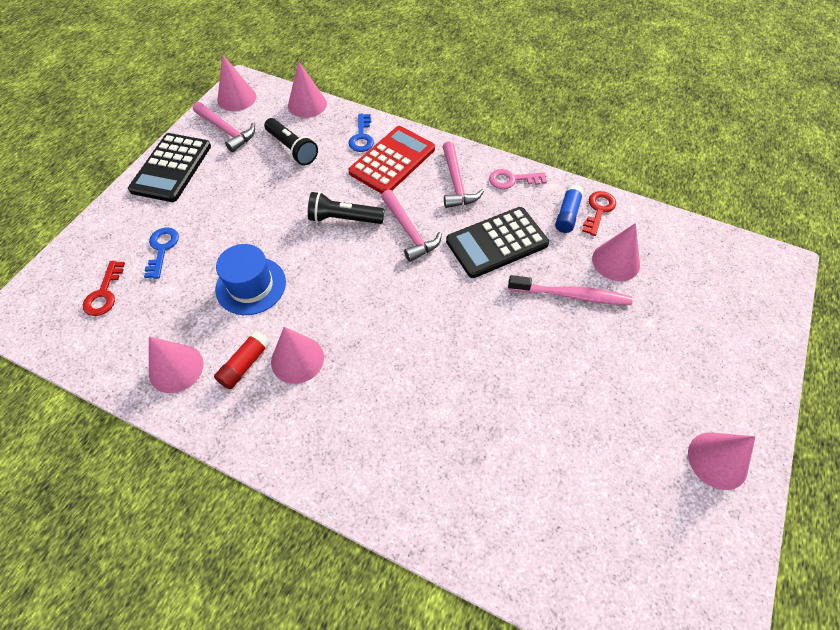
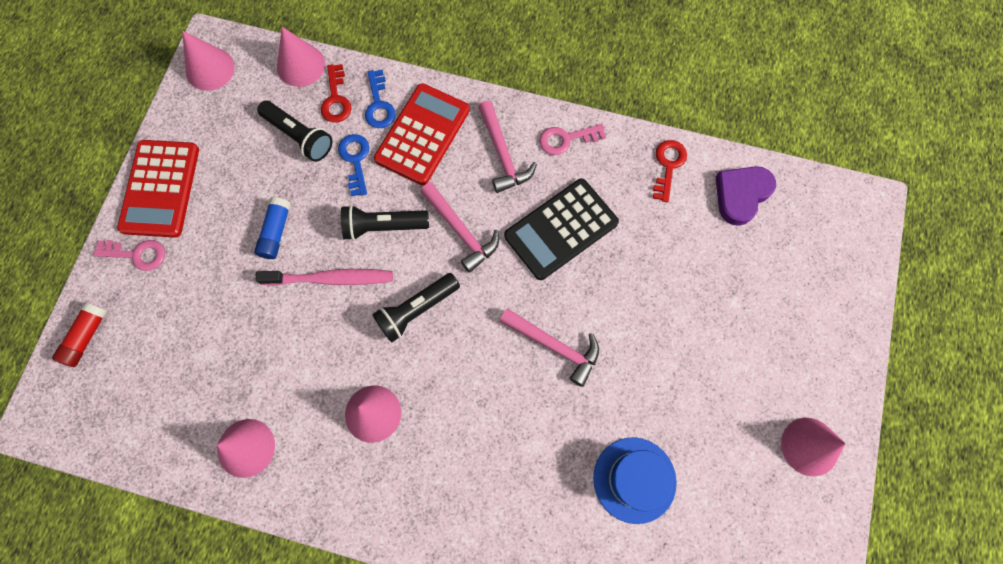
camera: 10 degrees left, 15 degrees up
red key [83,261,125,316] -> red key moved to [321,64,351,123]
black calculator [128,133,211,202] -> red calculator [117,140,199,238]
blue key [144,227,179,279] -> blue key moved to [338,134,369,196]
pink hammer [193,102,255,152] -> pink hammer moved to [499,308,599,387]
red glue stick [214,330,270,390] -> red glue stick moved to [52,302,107,367]
blue hat [215,244,286,315] -> blue hat moved to [593,437,677,524]
pink toothbrush [508,275,633,305] -> pink toothbrush moved to [256,269,393,286]
blue glue stick [555,185,584,233] -> blue glue stick moved to [254,197,291,259]
pink cone [592,223,640,281] -> none
none -> pink key [93,240,165,271]
none -> black flashlight [373,273,460,343]
none -> purple heart [716,166,776,226]

